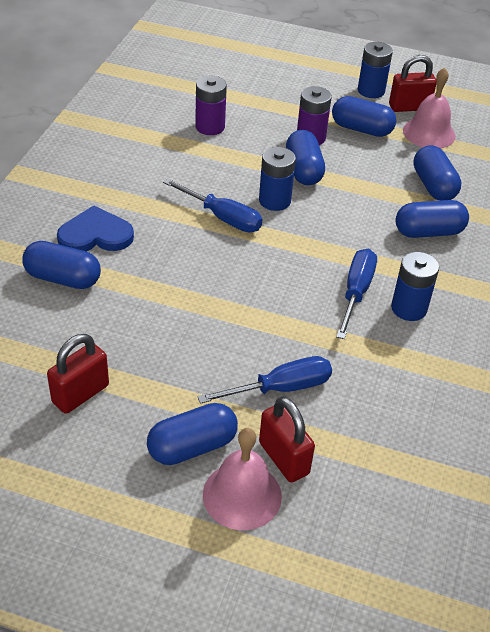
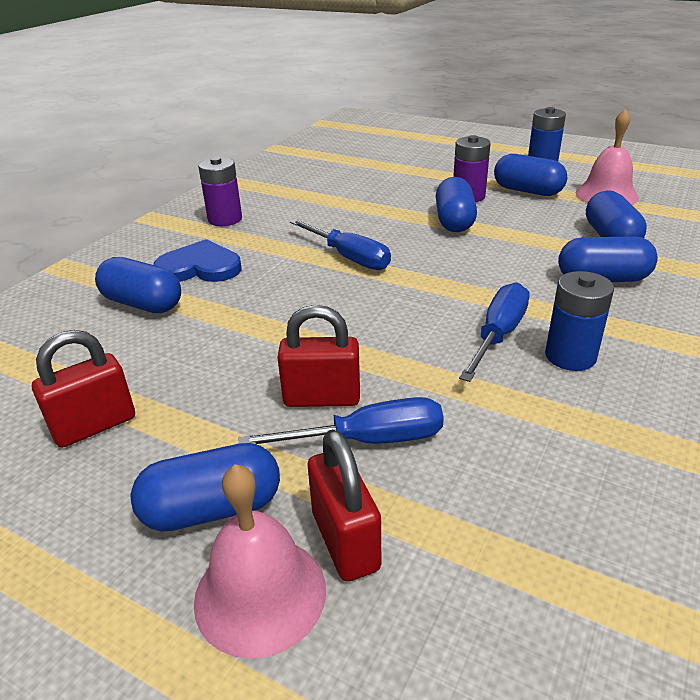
camera: 15 degrees right, 10 degrees down
purple battery [195,75,227,135] -> purple battery moved to [198,157,242,226]
blue battery [259,147,296,211] -> none
red padlock [389,55,437,112] -> red padlock moved to [277,305,360,407]

